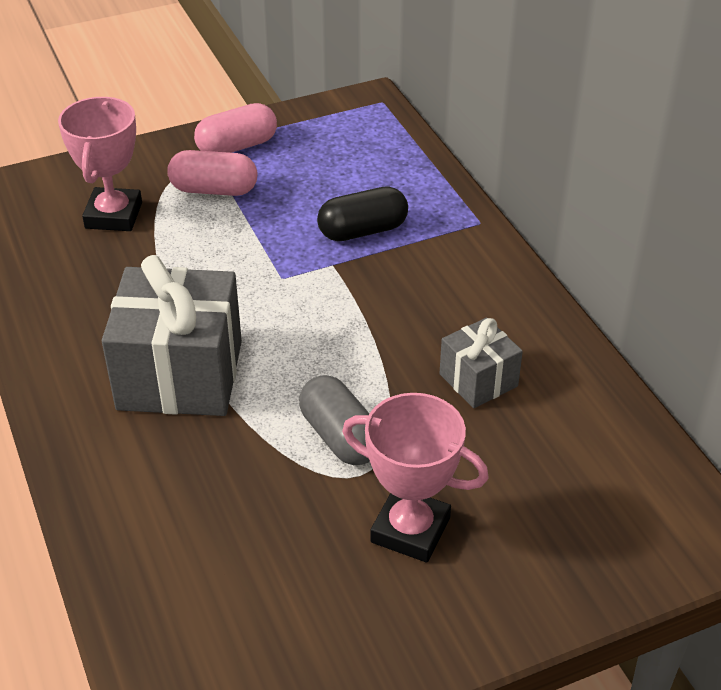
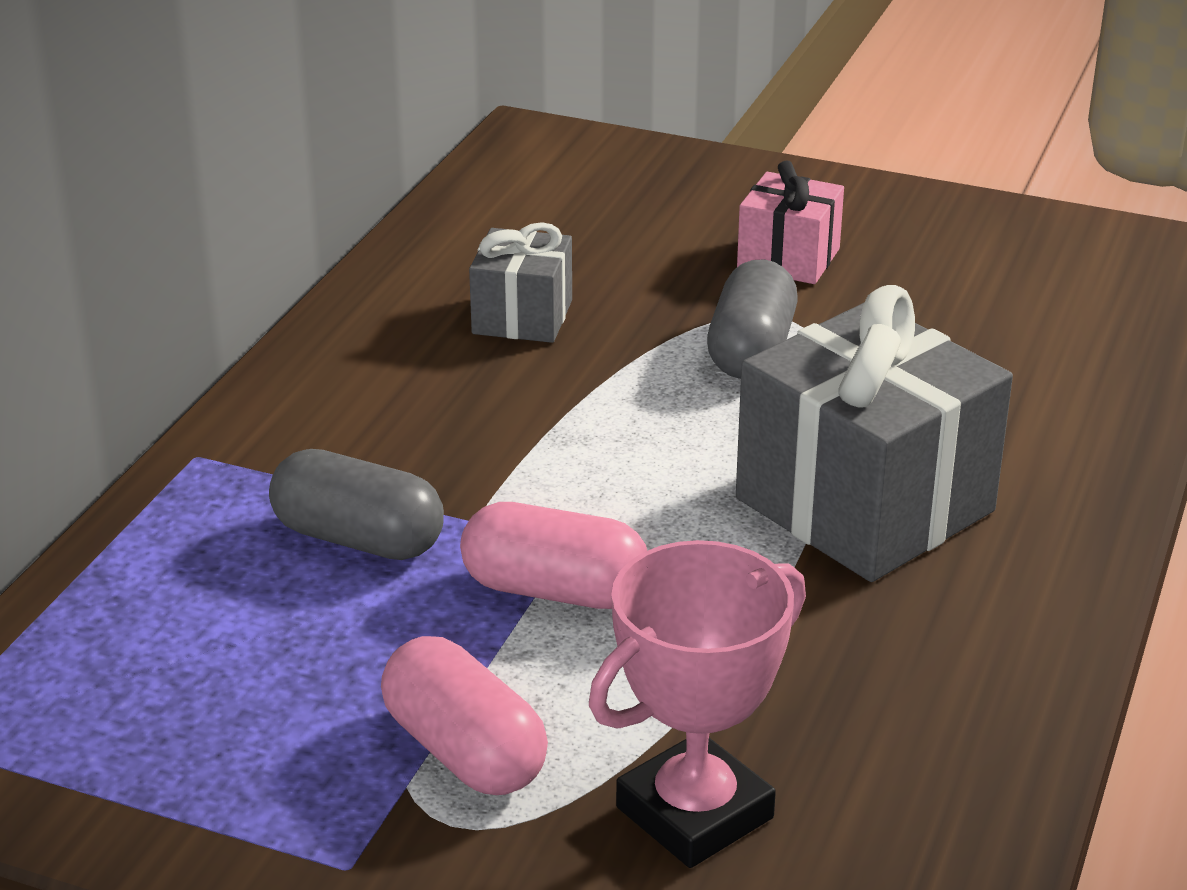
camera: 135 degrees left, 10 degrees down
pink capsule [194,103,277,153] -> pink capsule moved to [460,502,647,609]
black capsule [317,186,408,241] -> grey capsule [269,449,444,560]
pink trophy [342,393,489,563] -> pink gift [737,160,844,284]

